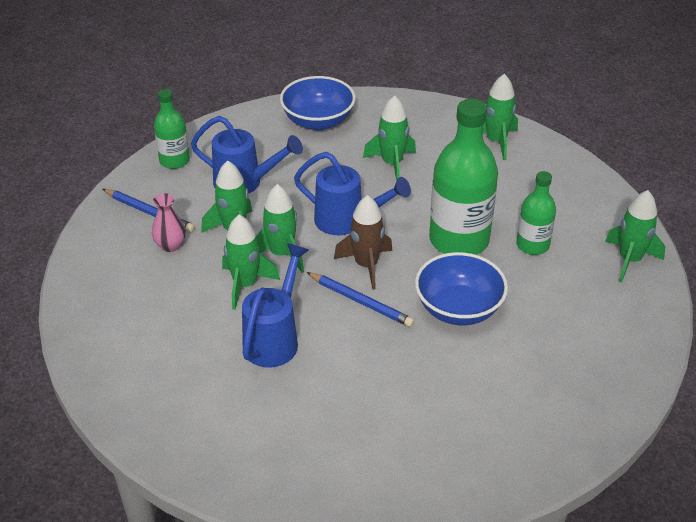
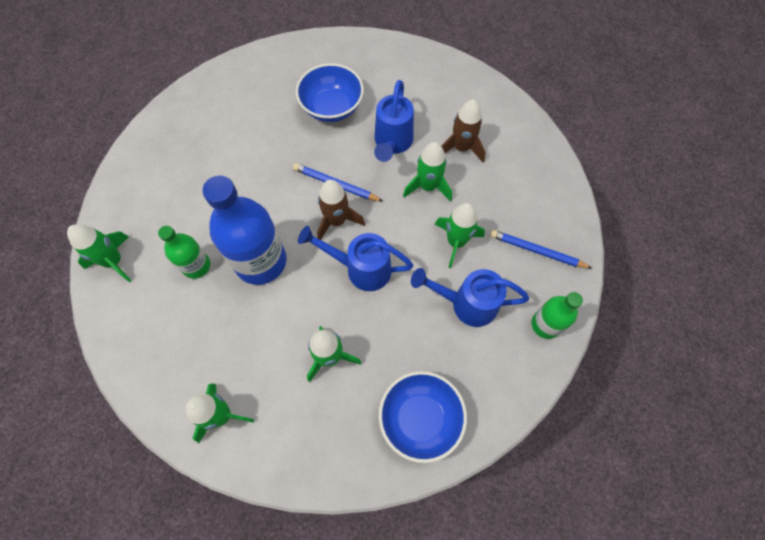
camera: 170 degrees right, 25 degrees up
pink vase [152,193,186,252] -> none
green rocket [256,184,304,273] -> none
blue bowl [415,252,508,325] -> blue bowl moved to [296,63,364,122]
green bottle [429,99,498,255] -> blue bottle [202,175,287,285]
none -> brown rocket [441,100,486,162]

